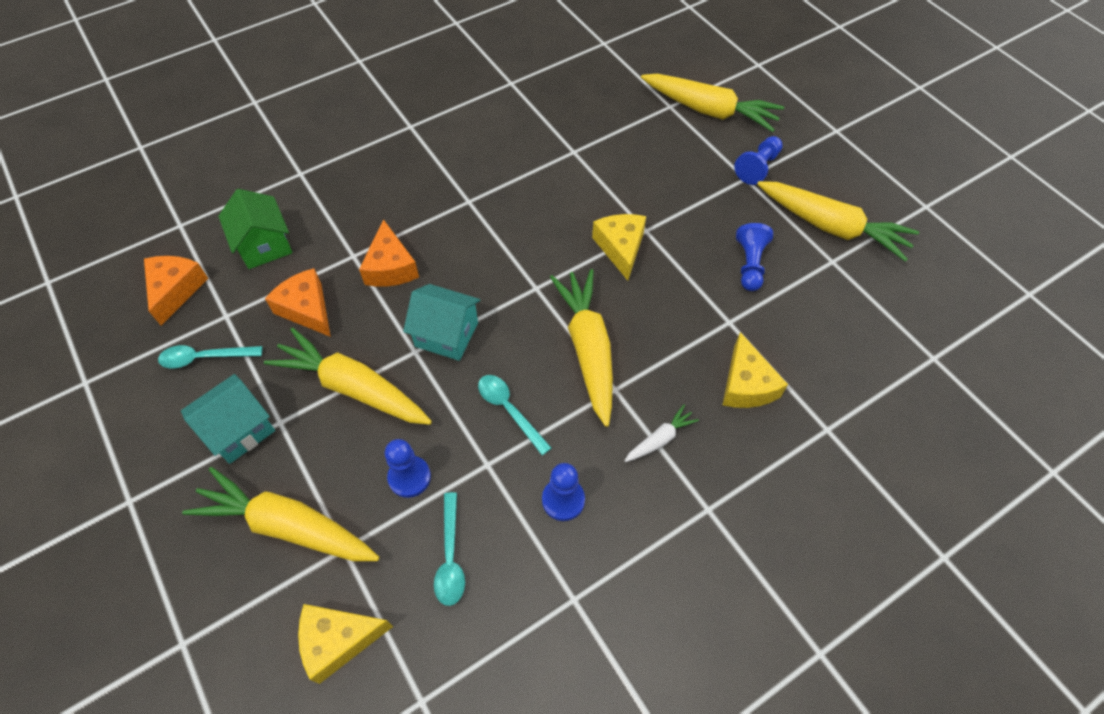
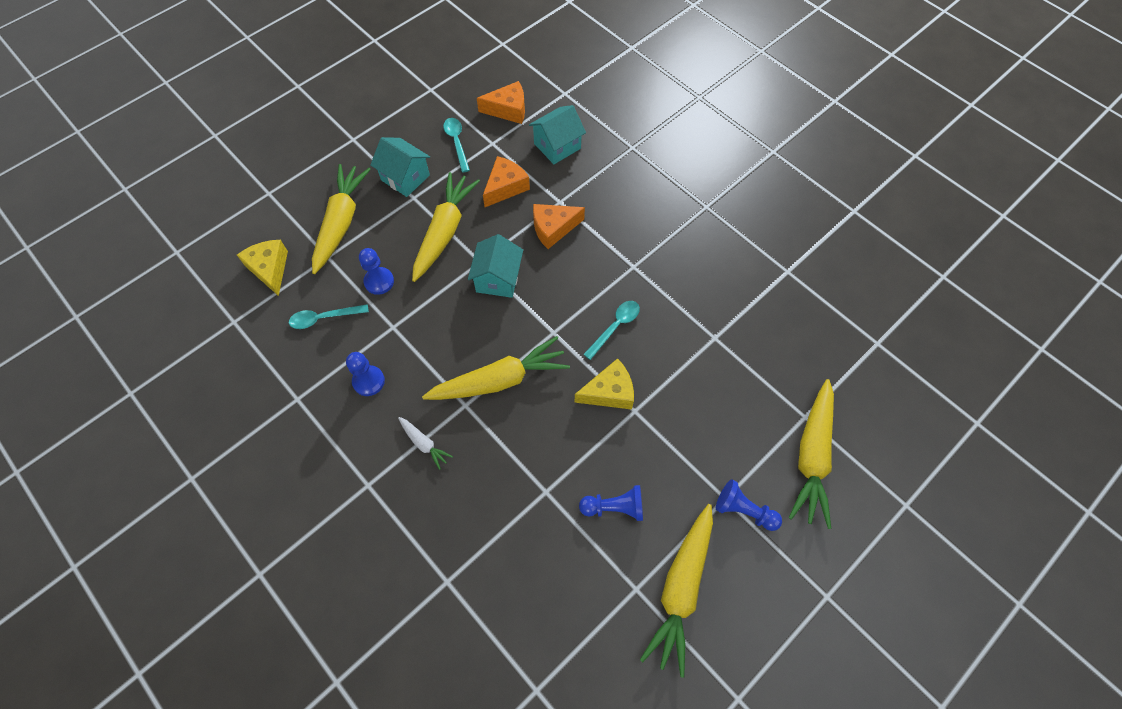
camera: 80 degrees right, 5 degrees up
green house [218,189,292,269] -> turquoise house [529,105,586,164]
turquoise spoon [478,375,551,455] -> turquoise spoon moved to [583,301,640,360]
yellow cheese [723,332,788,408] -> none

